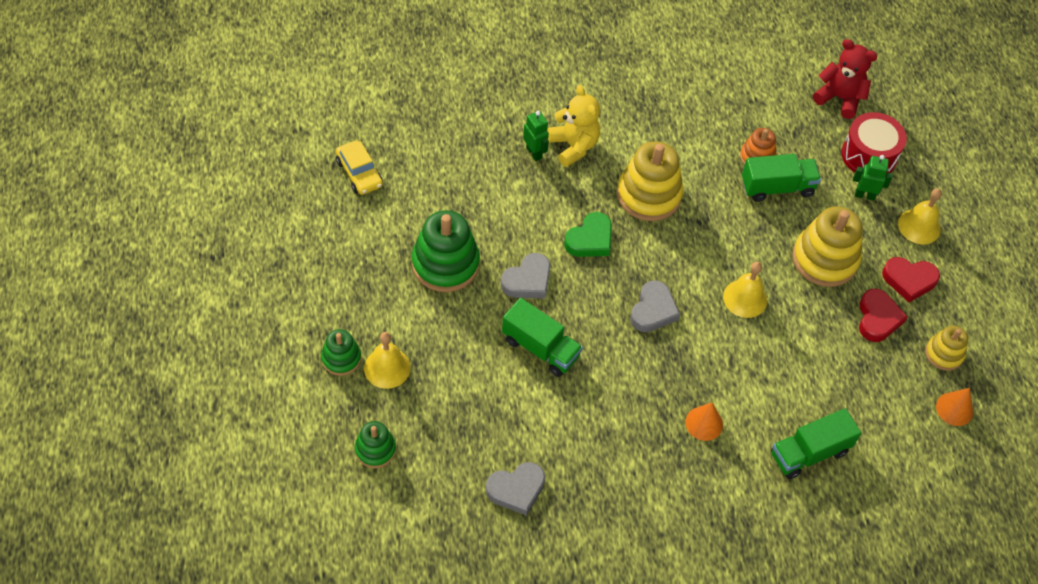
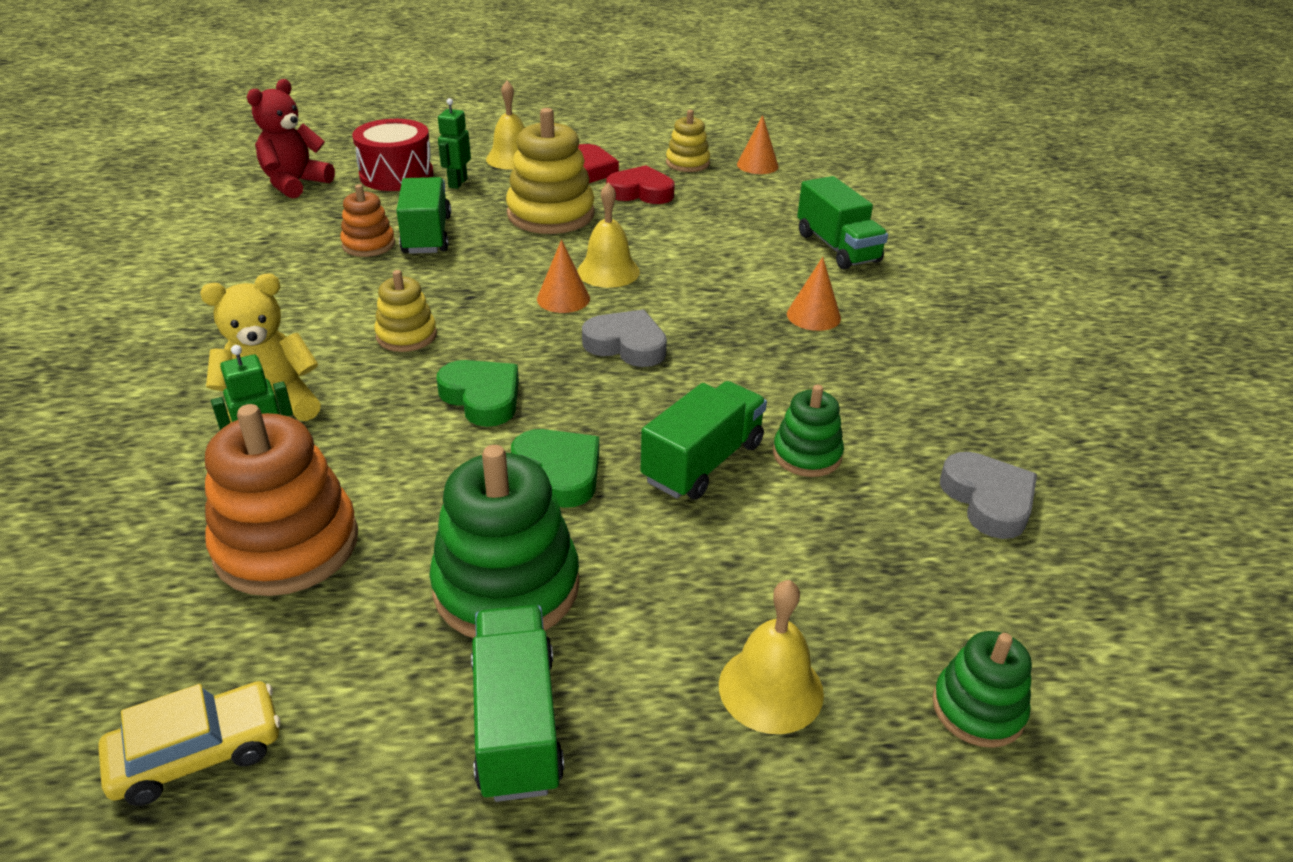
camera: 85 degrees left, 20 degrees down
green stacking toy [321,329,361,376] -> green stacking toy moved to [773,384,844,477]
grey heart [501,253,550,298] -> green heart [511,429,599,508]
yellow stacking toy [617,141,683,221] -> yellow stacking toy [374,270,437,352], size x0.56
none -> orange stacking toy [205,404,358,596]
none -> green truck [471,605,564,802]
none -> orange cone [537,240,590,313]

